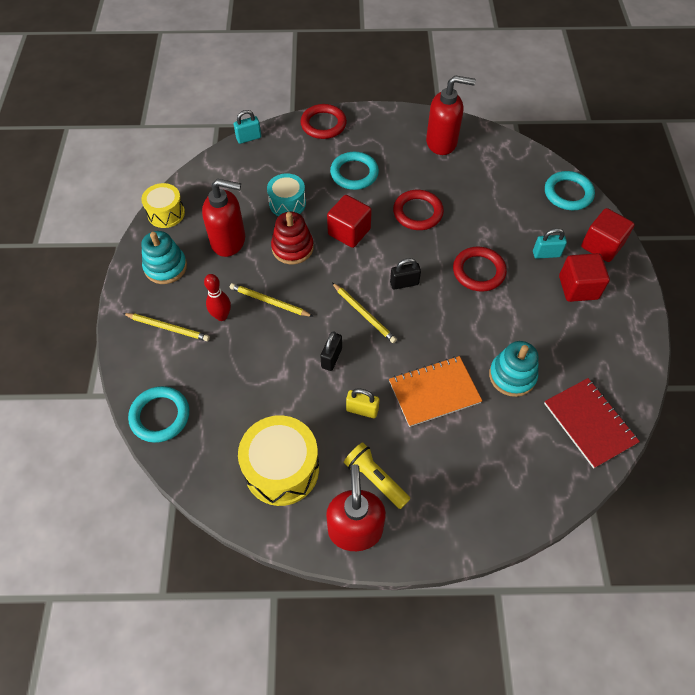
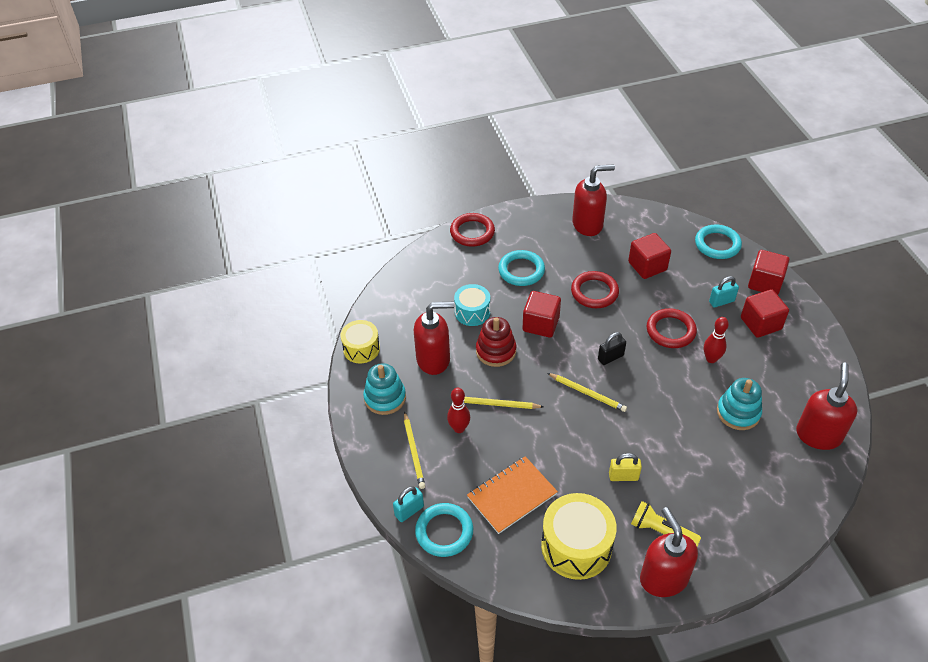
camera: 15 degrees left, 10 degrees down
yellow pencil [123,313,210,341] -> yellow pencil turned 75 degrees clockwise [404,412,425,489]
turquoise padlock [234,110,261,144] -> turquoise padlock moved to [393,486,424,522]
black padlock [320,331,342,371] -> none
orange notebook [389,356,482,427] -> orange notebook moved to [467,456,558,534]
red notebook [544,378,640,469] -> red soap dispenser [796,363,857,450]
none -> red cube [628,233,671,279]
none -> red bowling pin [704,317,729,363]

